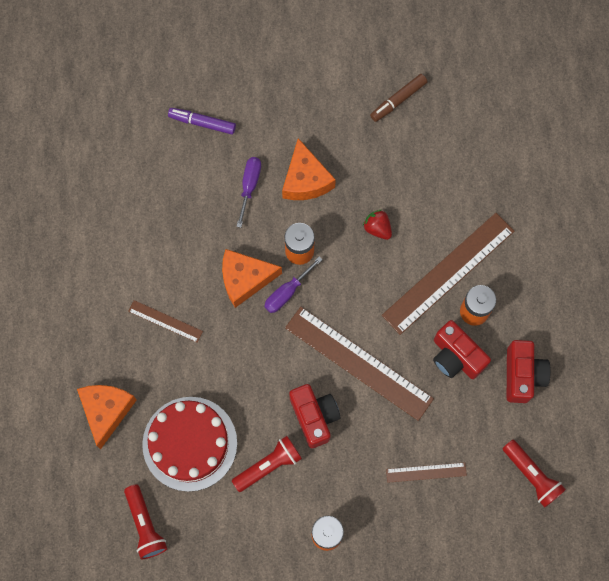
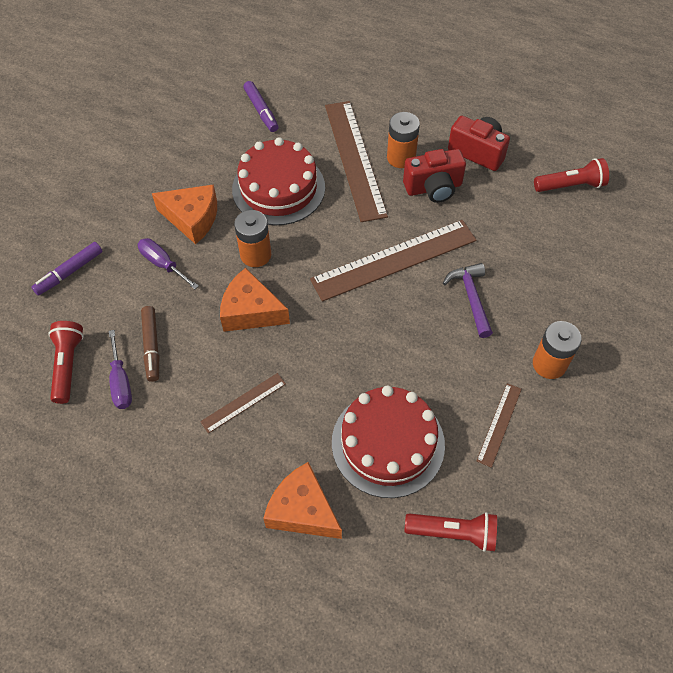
camera: 60 degrees left, 15 degrees down
orange cheese [222,249,282,308] -> orange cheese turned 90 degrees clockwise [220,268,290,332]
red flashlight [232,436,302,492] -> red flashlight moved to [48,321,84,404]
purple screwdriver [265,256,323,313] -> purple screwdriver moved to [109,330,132,409]
red camera [289,384,341,448] -> none
red strawberry [363,210,392,240] -> red cake [232,137,325,225]
brown marker [370,74,427,122] -> brown marker moved to [141,306,159,382]
brown ruler [386,462,467,483] -> brown ruler moved to [477,383,522,468]
none -> purple marker [243,81,279,132]
none -> purple hammer [443,263,493,338]

